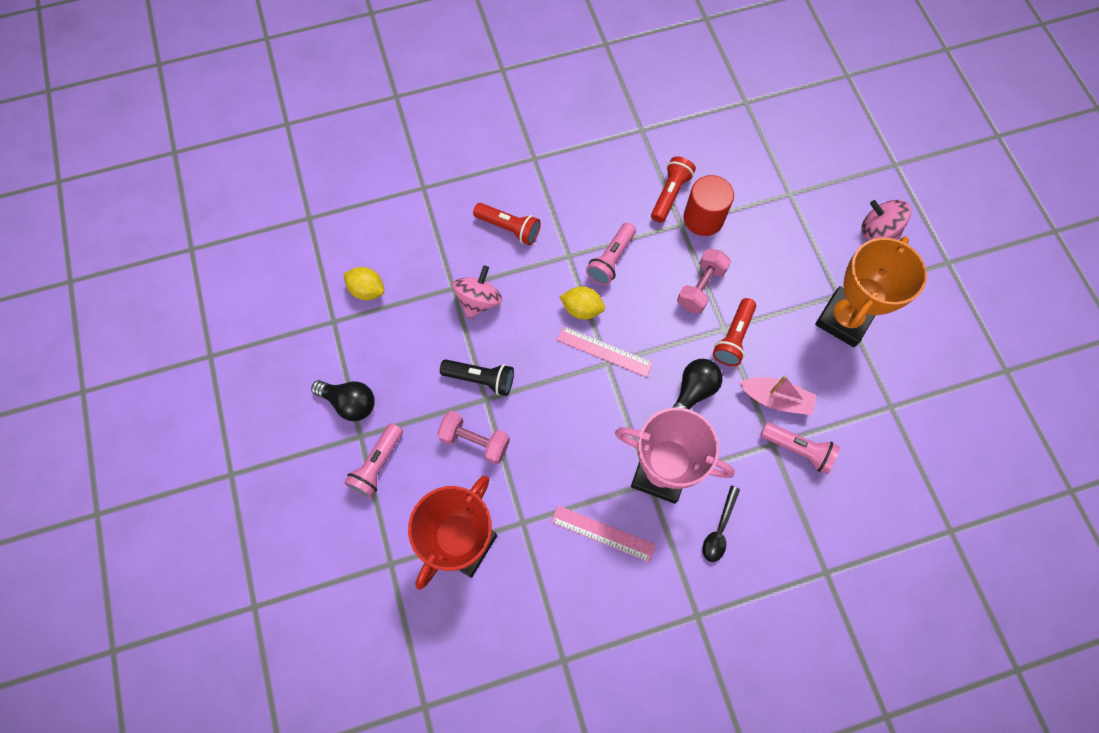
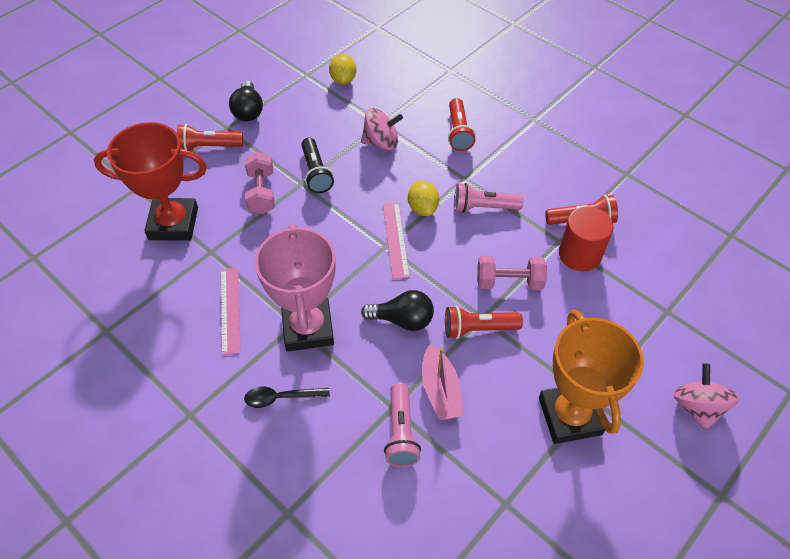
camera: 60 degrees right, 15 degrees down
pink flashlight [344,423,403,498] -> red flashlight [177,124,243,151]
orange trophy [815,236,927,347] -> orange trophy turned 75 degrees clockwise [539,309,644,444]

